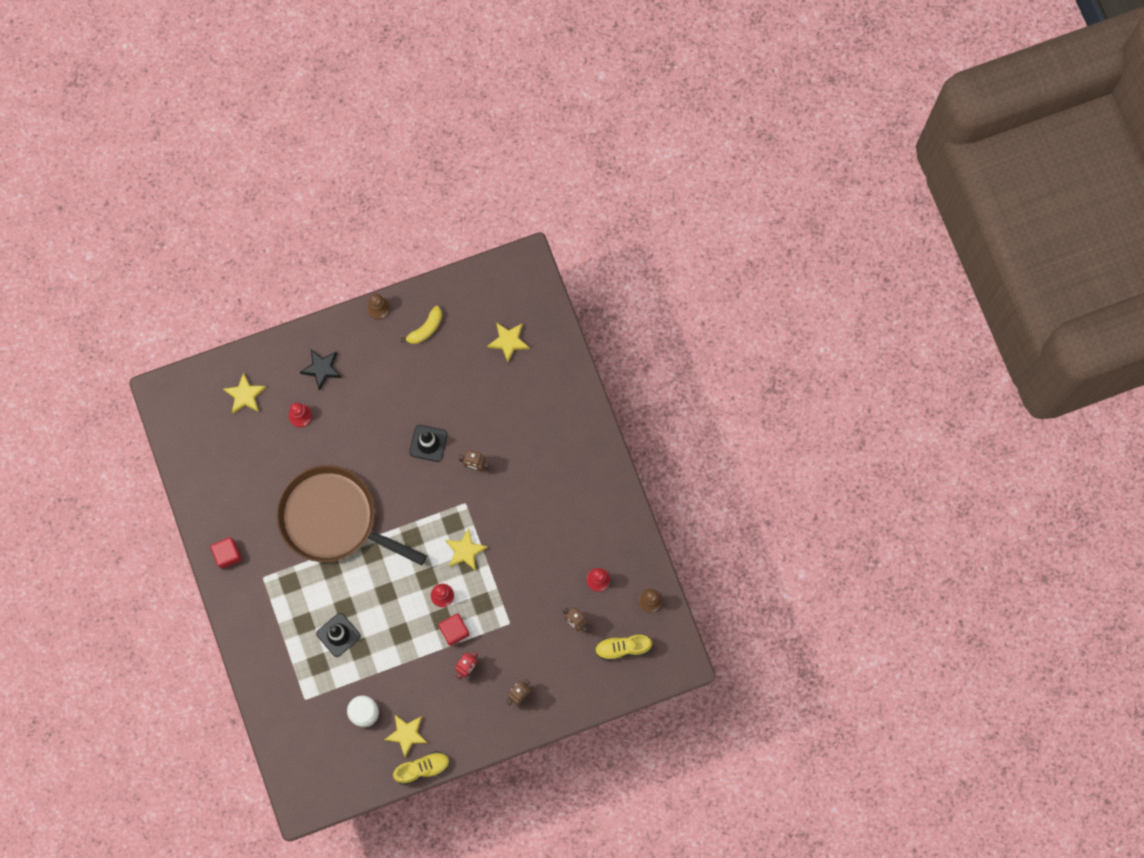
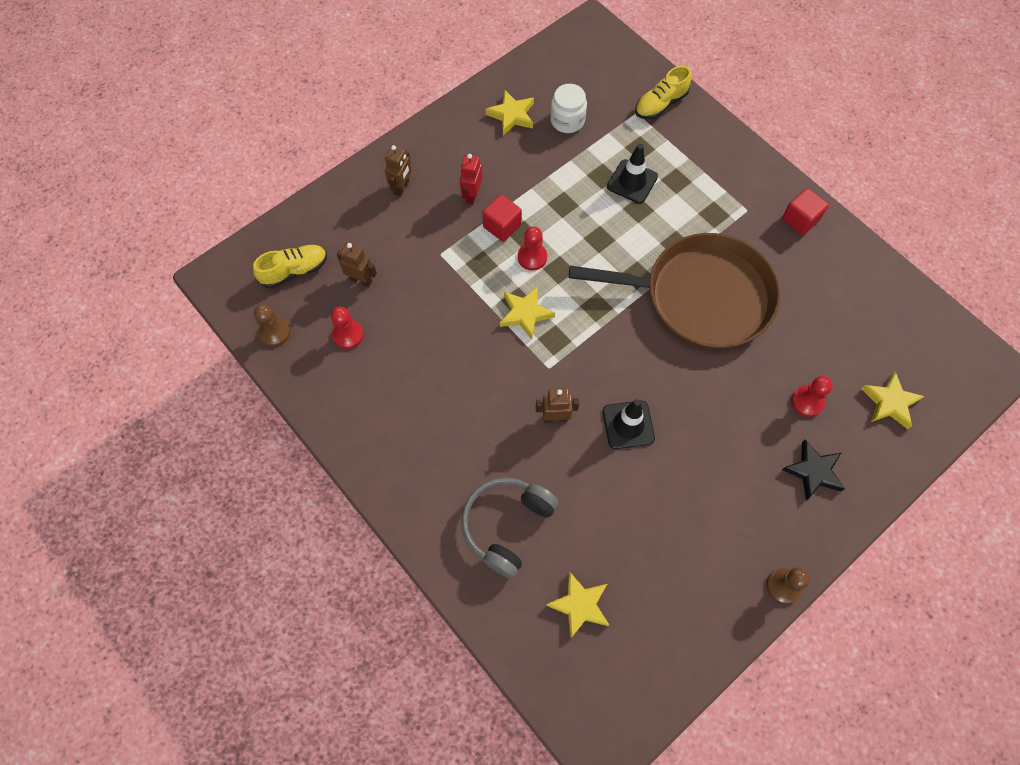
camera: 160 degrees right, 10 degrees down
yellow shoe [393,751,450,785] -> yellow shoe moved to [635,66,692,119]
yellow banana [400,306,442,344] -> none
none -> grey headphones [461,477,559,579]

